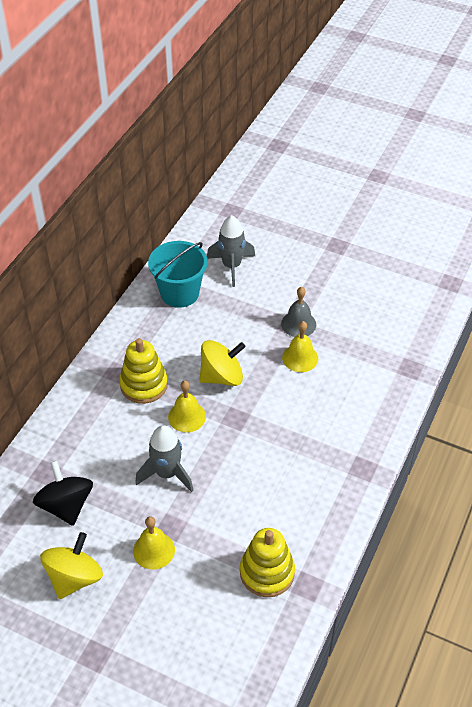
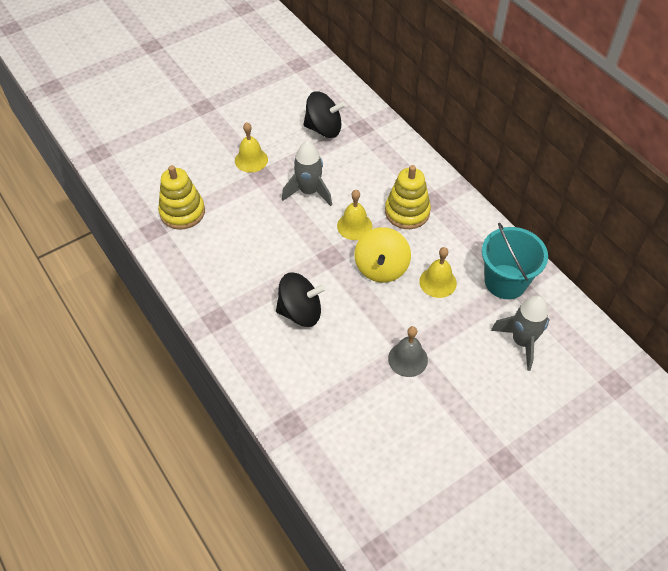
camera: 120 degrees right, 5 degrees up
yellow spinning top [40,532,103,599] -> none
yellow bell [282,321,318,372] -> yellow bell moved to [419,247,457,298]
none -> black spinning top [276,272,326,327]

